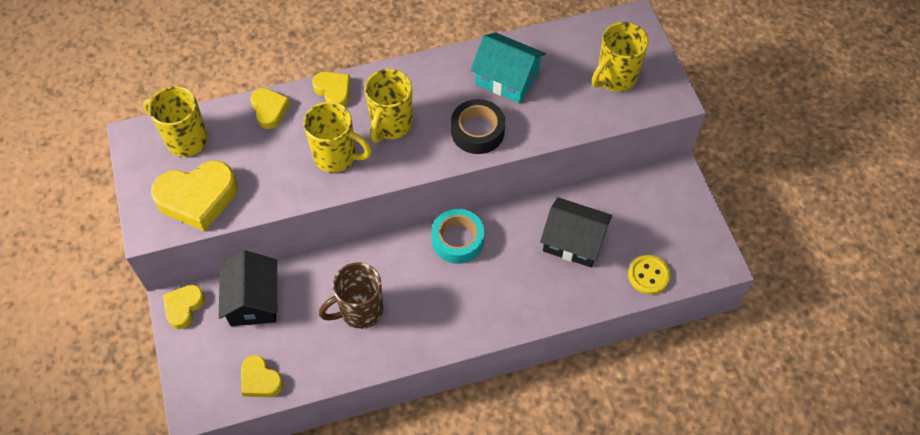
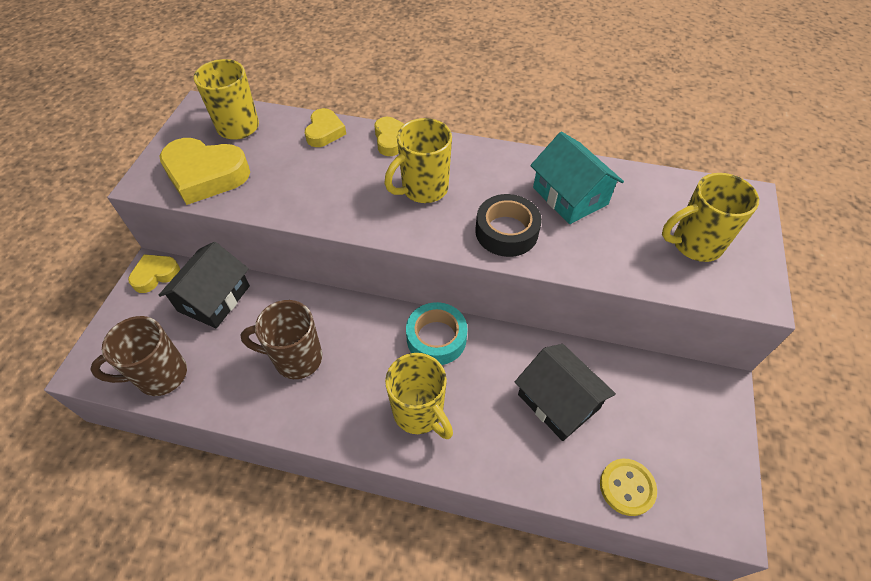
camera: 30 degrees right, 5 degrees down
yellow heart [241,355,283,397] -> brown mug [90,316,187,396]
yellow mug [303,102,372,173] -> yellow mug moved to [385,353,453,439]

